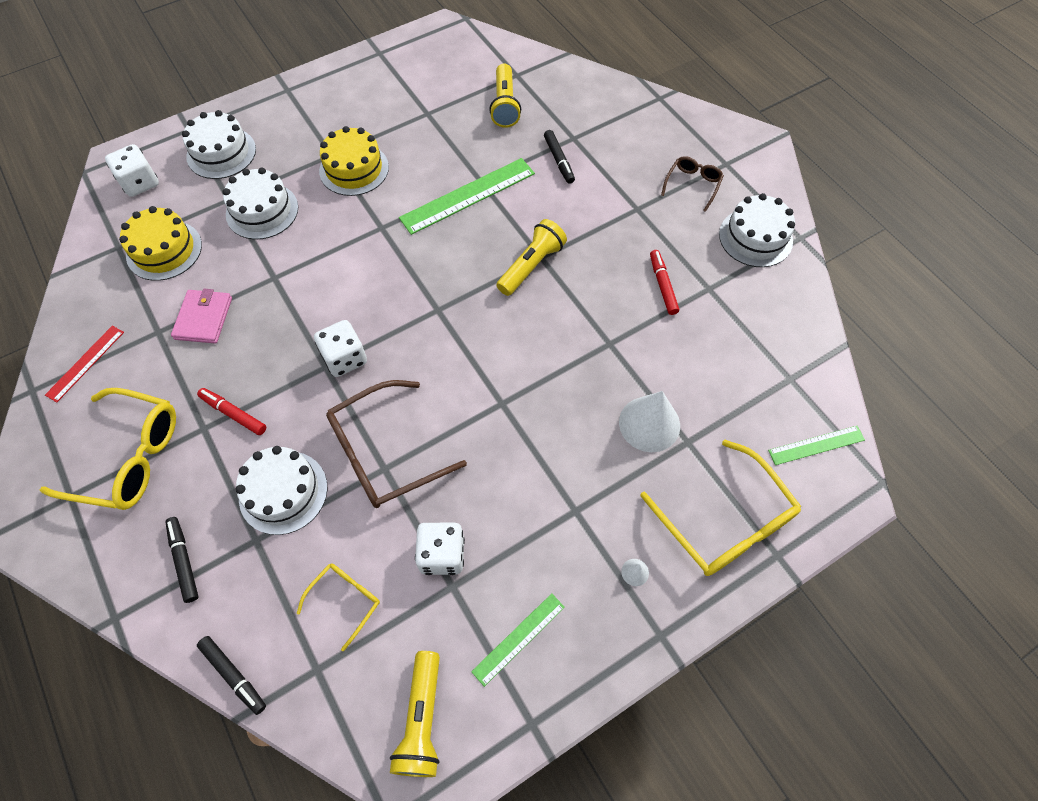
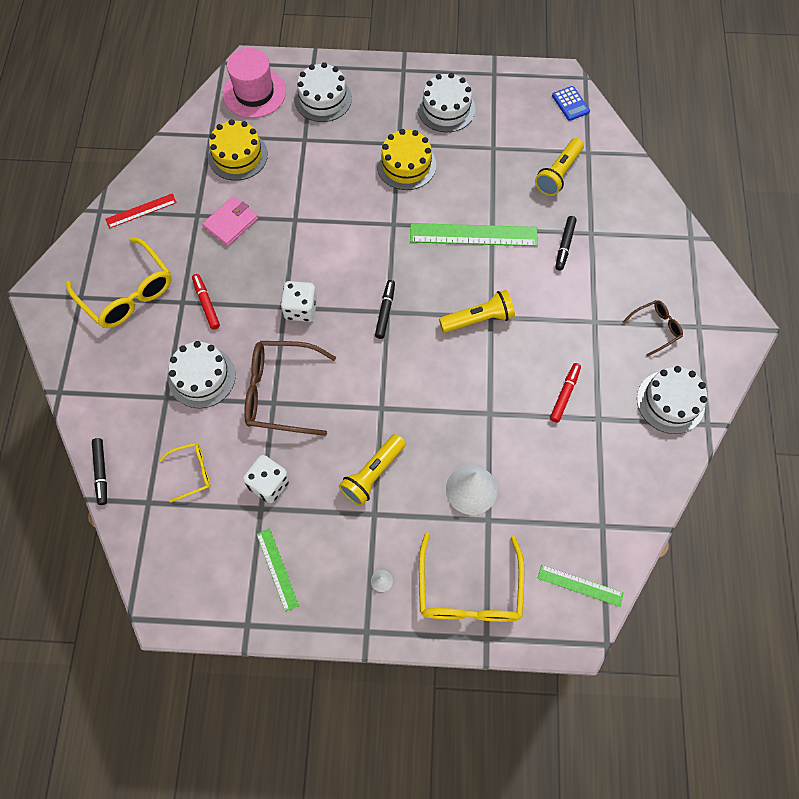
camera: 35 degrees right, 5 degrees up
white dice [105,144,159,197] -> pink hat [223,48,286,118]
black marker [165,517,199,603] -> black marker moved to [375,280,395,339]
white cake [223,167,298,239] -> white cake moved to [417,73,475,132]
yellow flashlight [390,651,440,777] -> yellow flashlight moved to [339,434,406,506]
green ruler [471,593,565,687] -> green ruler turned 75 degrees clockwise [257,528,299,612]
none -> blue calculator [552,86,590,121]

